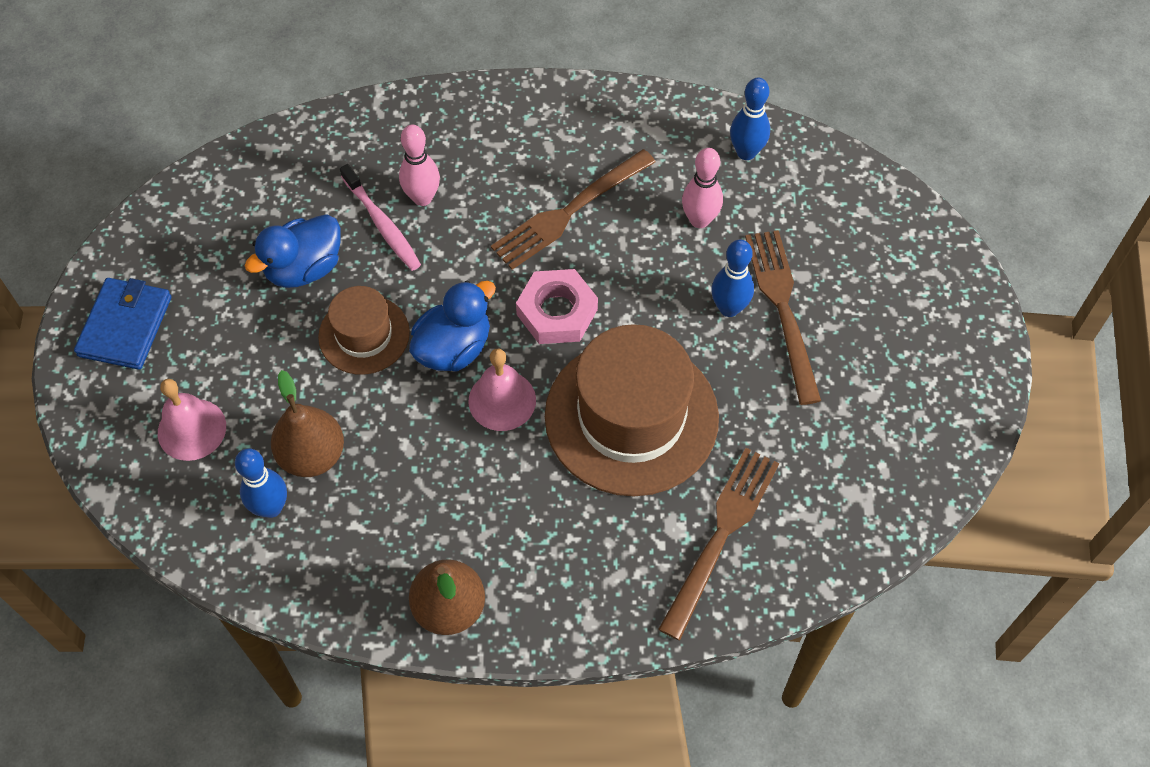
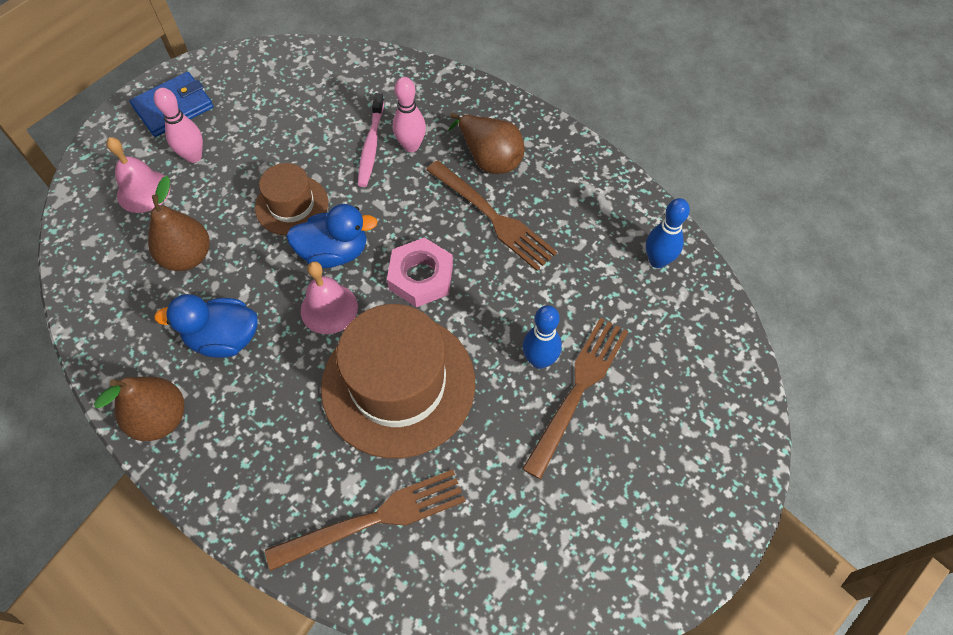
camera: 40 degrees right, 0 degrees up
blue bowling pin [235,448,287,518] -> none
blue duck [244,214,341,288] -> blue duck moved to [154,294,258,358]
brown fork [491,149,656,270] -> brown fork turned 135 degrees counterclockwise [426,160,557,271]
pink bowling pin [682,148,723,228] -> pink bowling pin moved to [154,88,203,163]
none -> brown pear [448,113,524,174]

